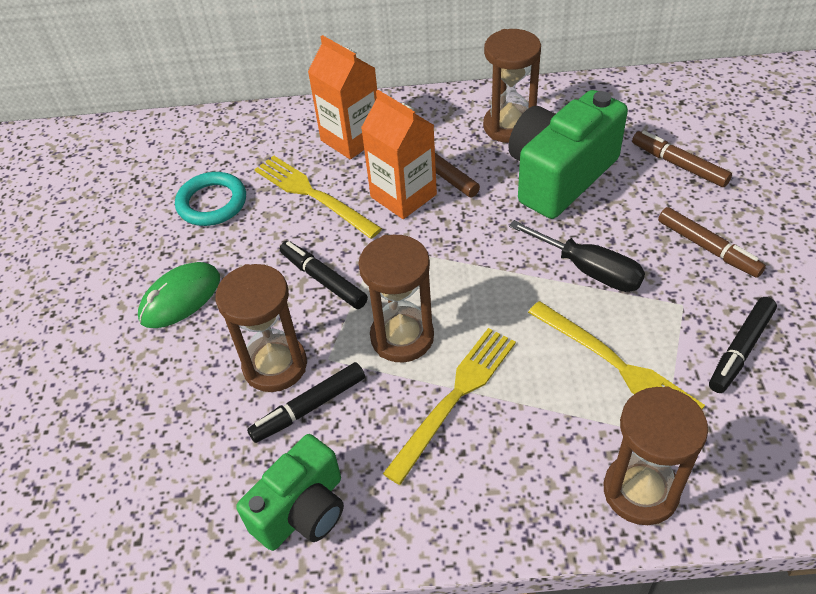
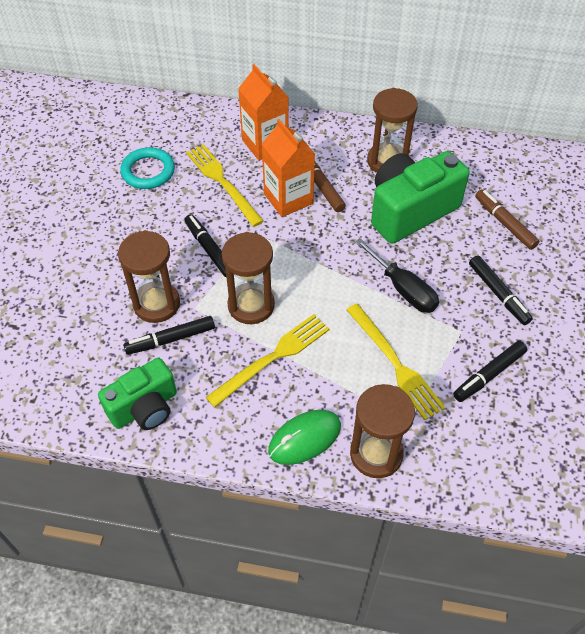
camera: 10 degrees right, 5 degrees up
green mouse [138,262,220,328] -> green mouse moved to [268,410,341,465]
brown marker [658,207,766,278] -> black marker [469,255,533,325]

